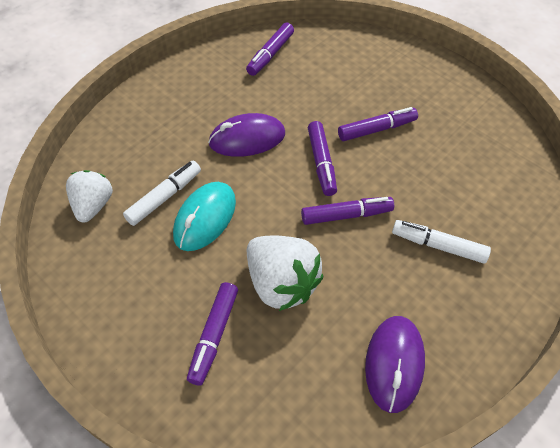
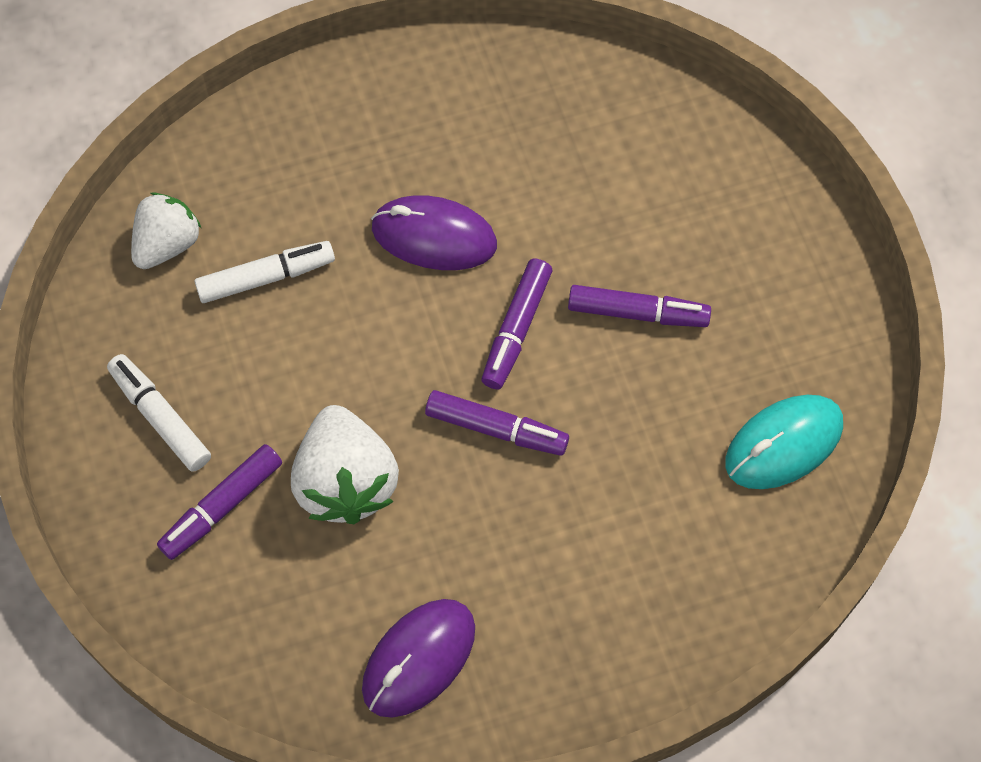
camera: 30 degrees right, 10 degrees up
turquoise mouse [173,182,236,251] -> turquoise mouse moved to [725,395,843,489]
purple marker [246,23,294,76] -> none
white marker [392,220,491,264] -> white marker moved to [107,354,211,472]

